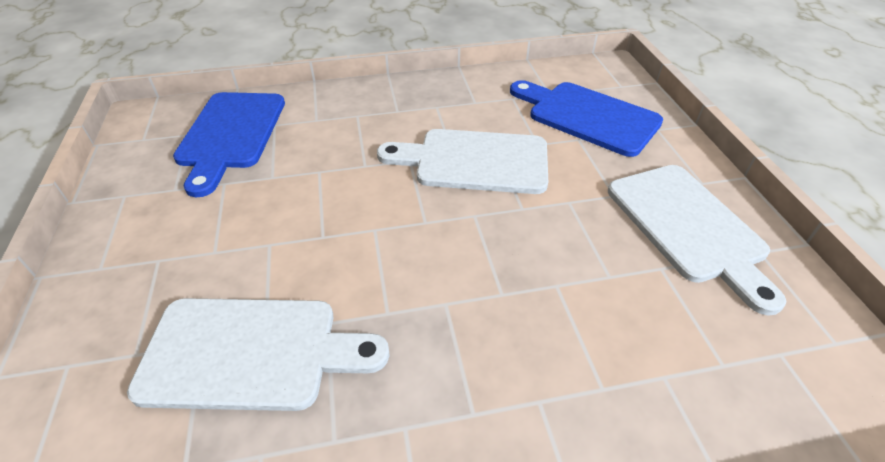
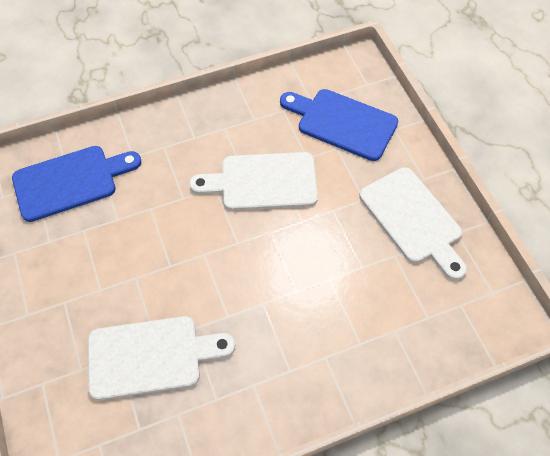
camera: 10 degrees left, 15 degrees up
blue cutting board [173,92,285,197] -> blue cutting board turned 105 degrees counterclockwise [12,146,142,222]

